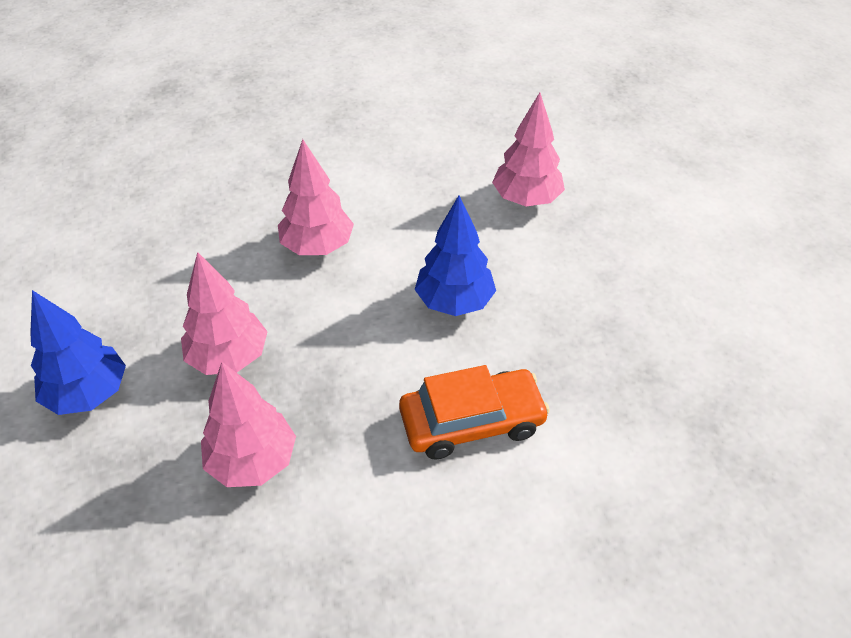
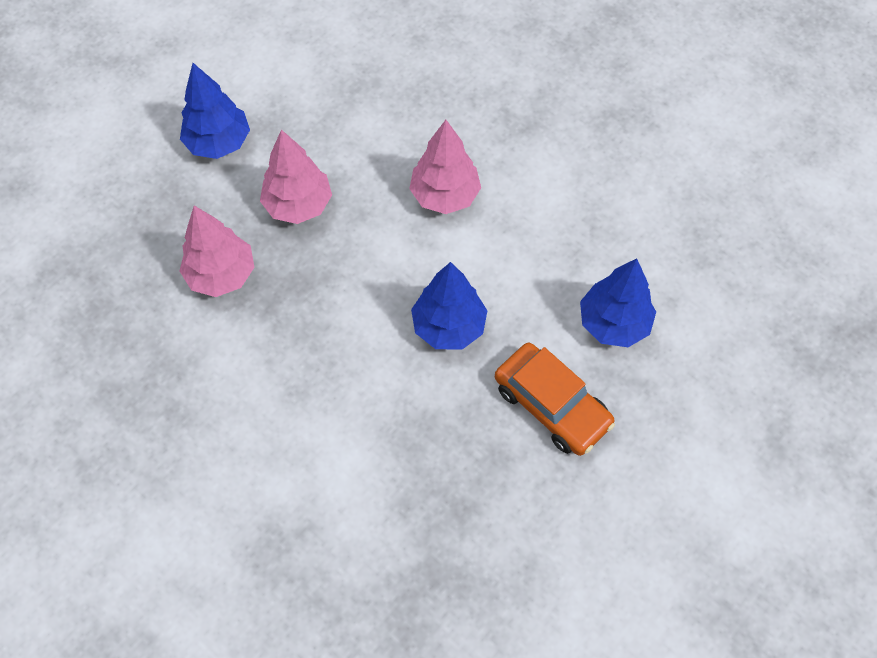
camera: 60 degrees right, 15 degrees up
orange car [399,365,550,460] -> orange car moved to [495,343,615,456]
pink tree [492,92,565,206] -> blue tree [580,259,656,347]

